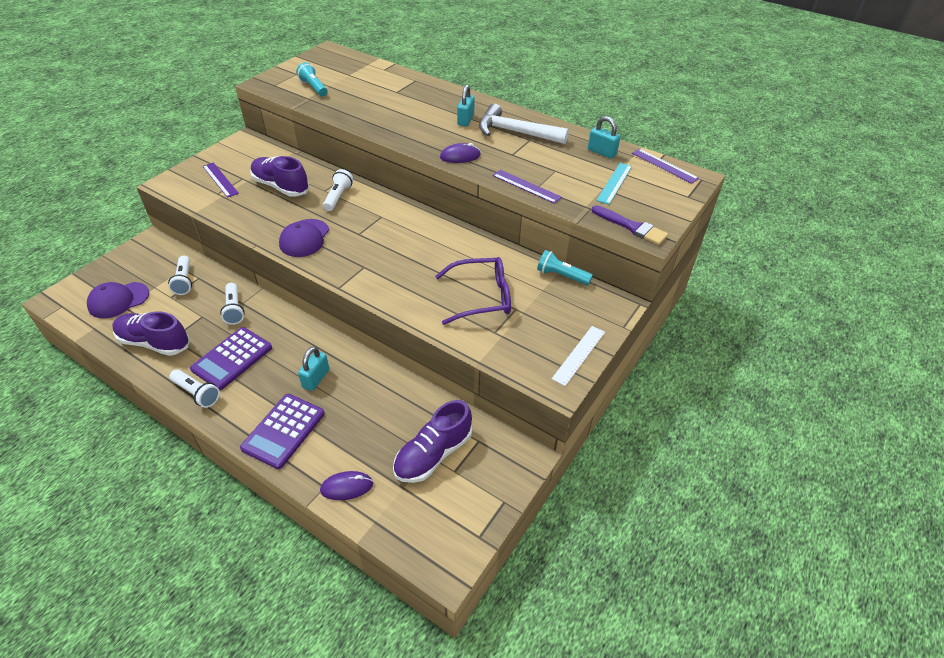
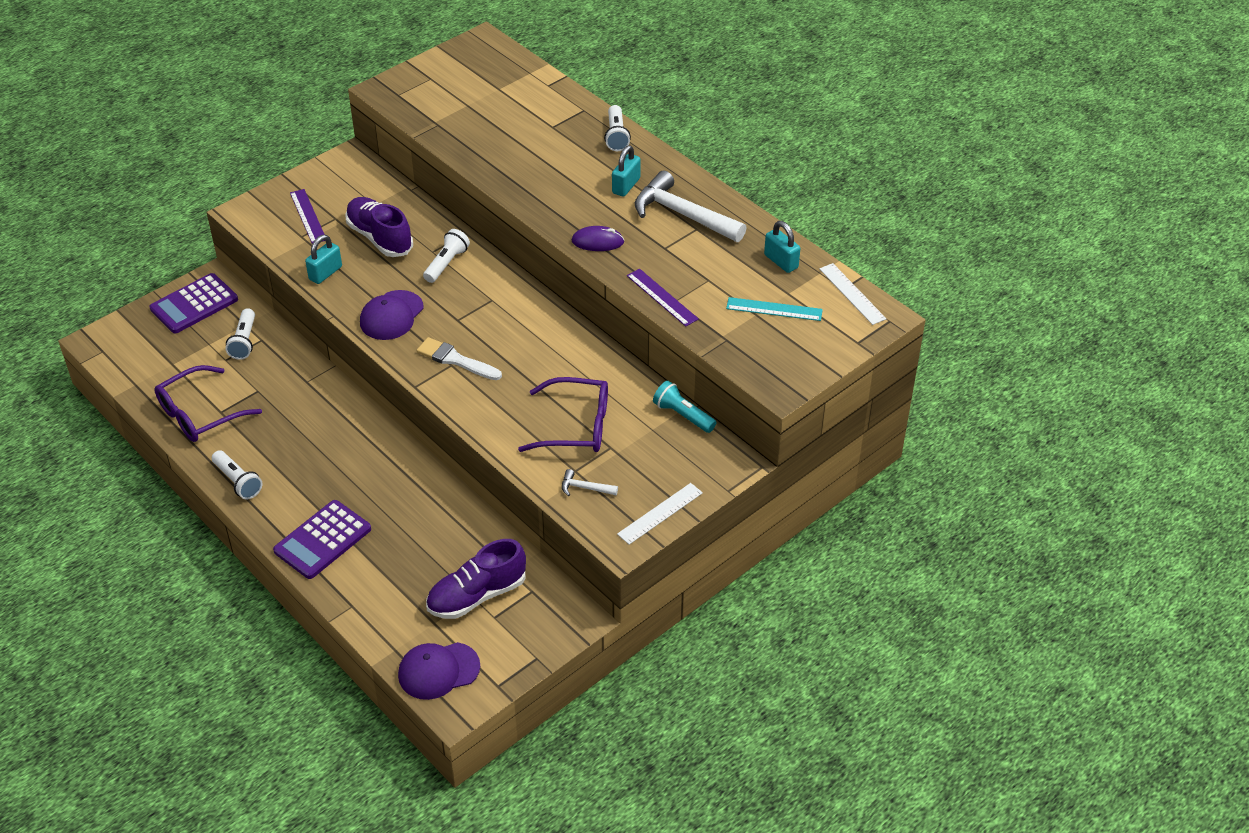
camera: 15 degrees right, 0 degrees up
purple cap [87,282,149,318] -> purple cap moved to [398,642,480,700]
purple shoe [113,312,190,356] -> purple glasses [154,365,262,442]
purple calculator [190,327,272,390] -> purple calculator moved to [149,273,238,333]
white flashlight [220,283,245,325] -> white flashlight moved to [604,105,631,151]
turquoise flashlight [296,62,327,96] -> none
turquoise padlock [298,346,329,391] -> turquoise padlock moved to [305,235,342,284]
purple mouse [320,471,373,500] -> none
purple brush [592,205,668,245] -> none
turquoise ruler [596,163,632,205] -> turquoise ruler turned 60 degrees clockwise [726,297,823,321]
purple ruler [632,149,699,184] -> white ruler [819,263,886,325]
none -> white brush [417,337,502,380]
none -> white hammer [562,469,618,496]

